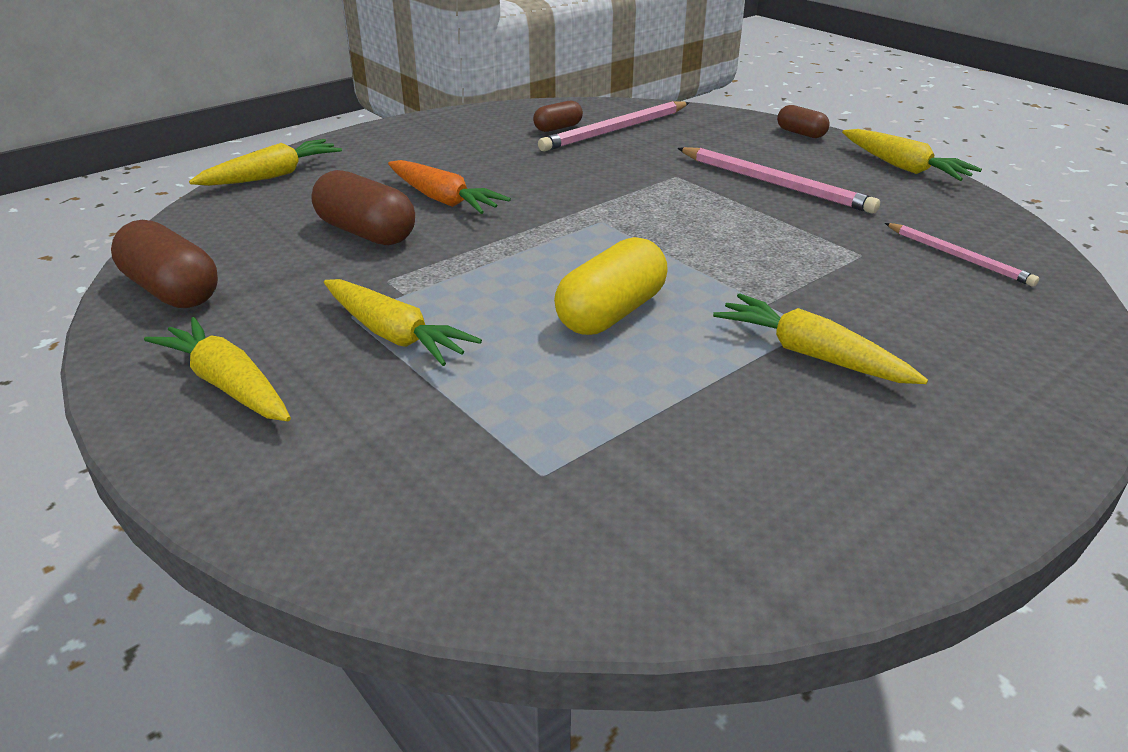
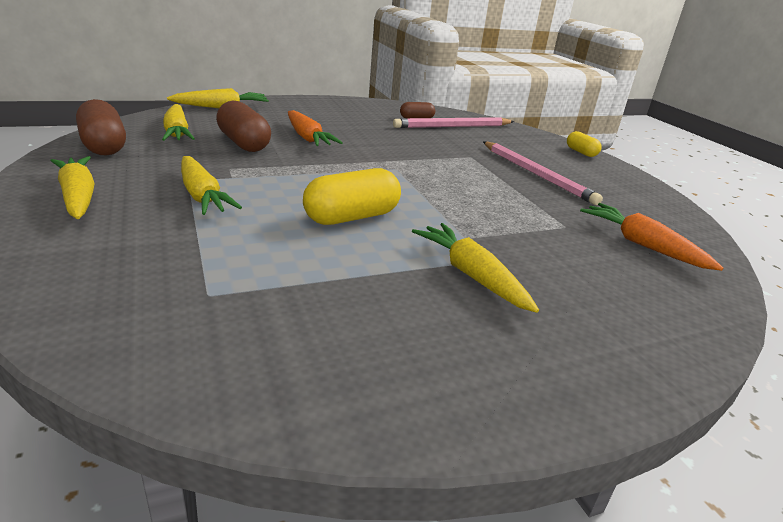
camera: 15 degrees right, 5 degrees down
brown capsule [777,105,830,138] -> yellow capsule [567,131,602,157]
yellow carrot [842,129,982,181] -> yellow carrot moved to [162,104,195,141]
pink pencil [885,223,1039,287] -> orange carrot [580,203,723,271]

